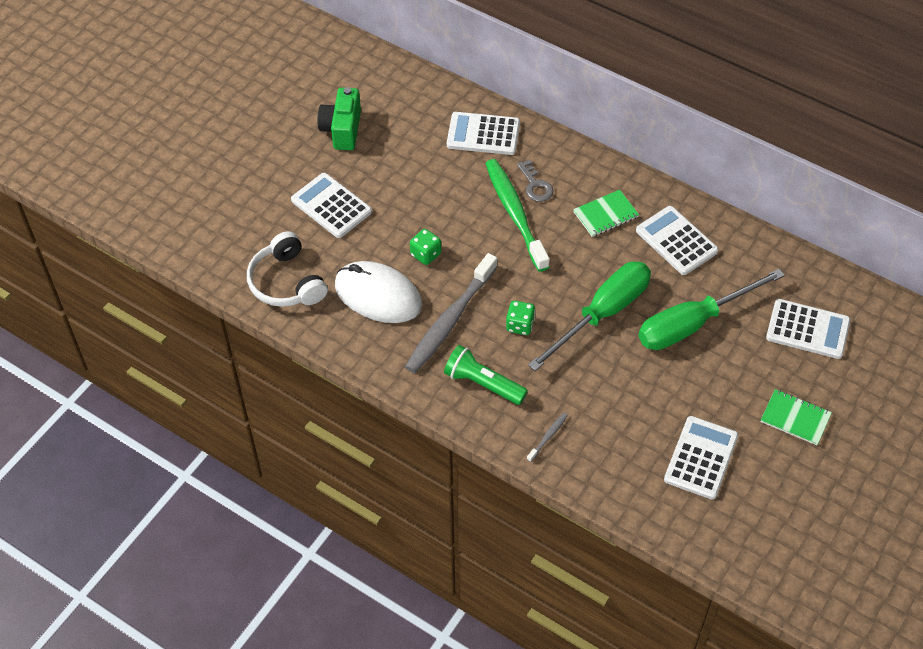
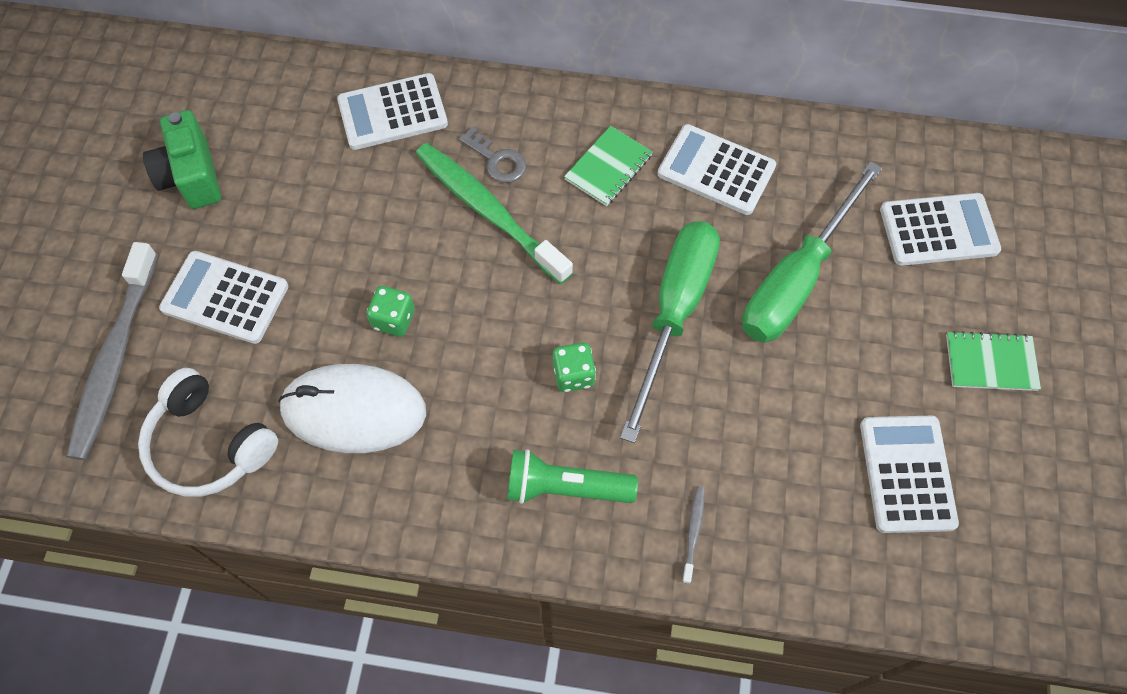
camera: 25 degrees left, 10 degrees up
grey toothbrush [405,253,497,373] -> grey toothbrush moved to [67,242,158,460]

